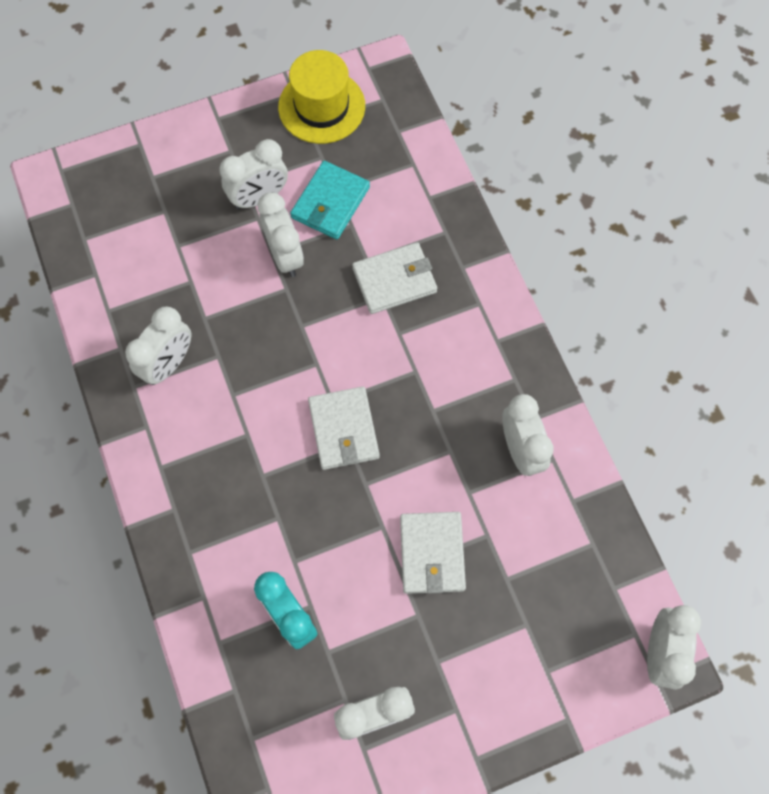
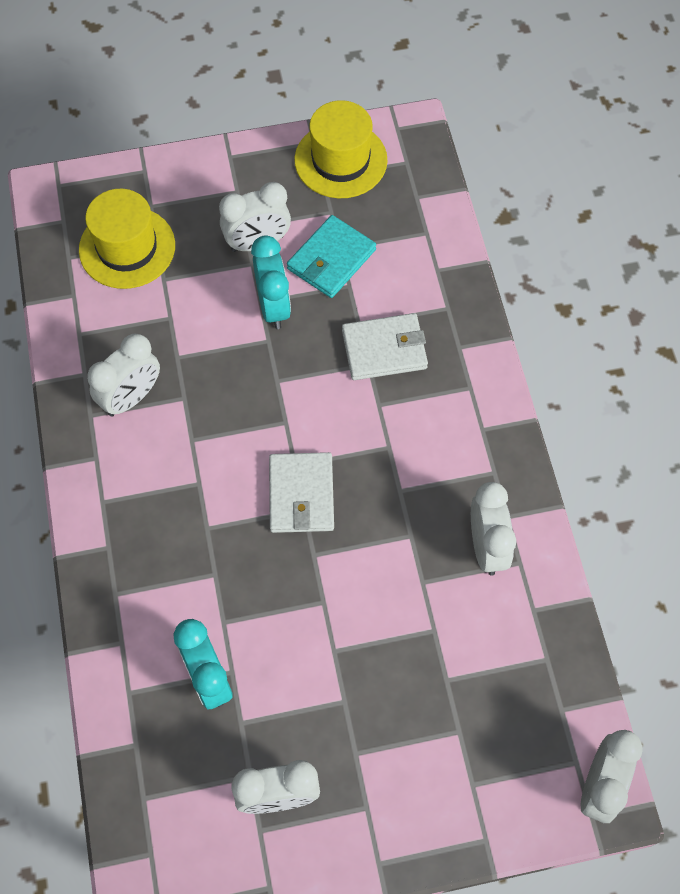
camera: 10 degrees right, 5 degrees down
white clock [258,192,304,277] -> turquoise clock [251,235,291,329]
white wallet [400,512,466,594] -> none
none -> yellow hat [79,189,175,289]

